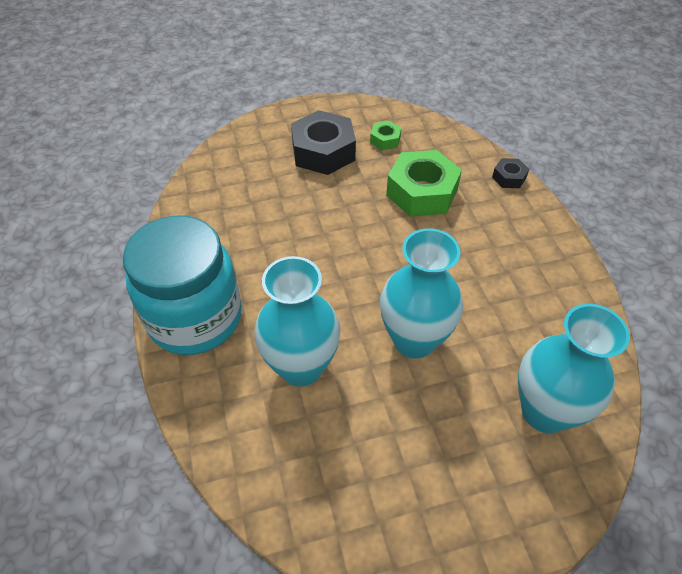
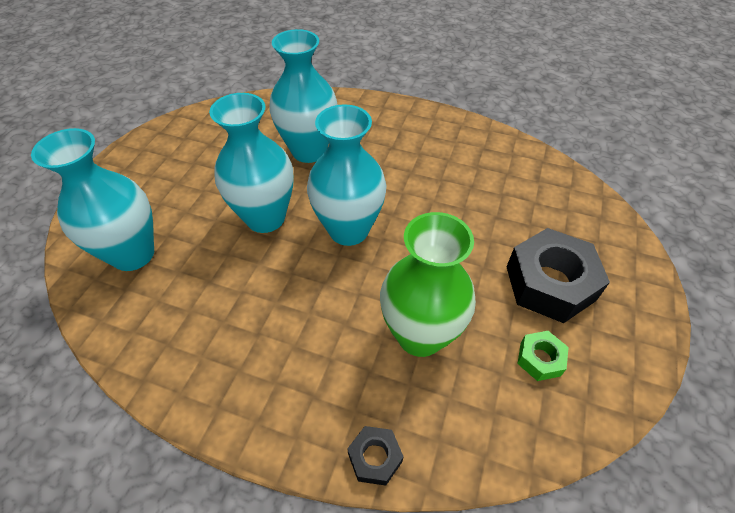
camera: 125 degrees right, 0 degrees up
turquoise jar [123,216,242,355] -> none
green nut [386,150,462,217] -> green vase [380,212,476,357]
none -> turquoise vase [307,104,386,246]

